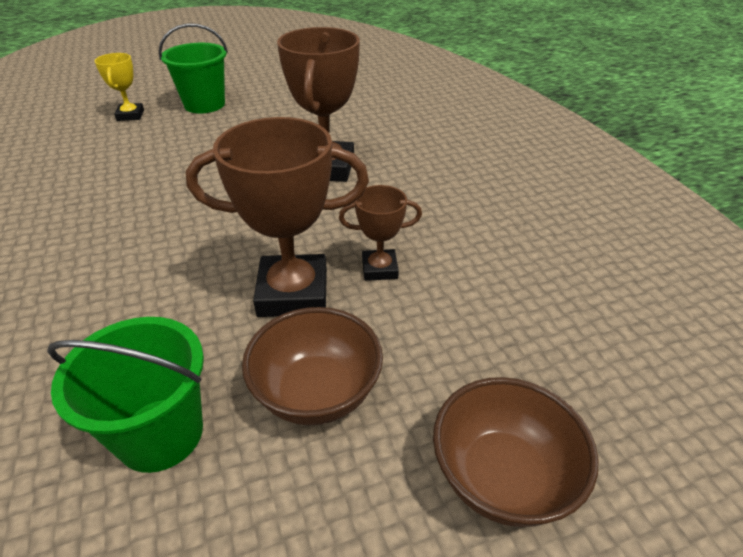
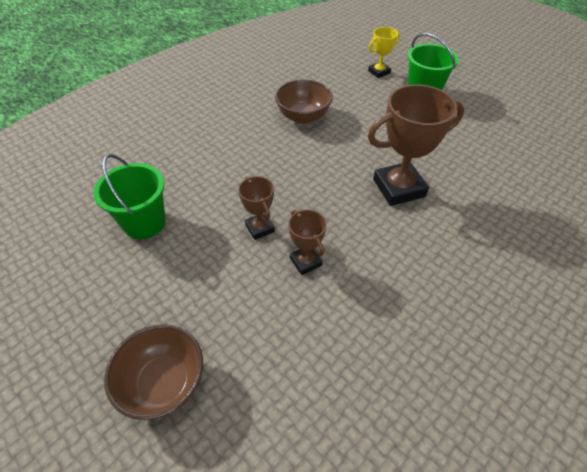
camera: 65 degrees right, 10 degrees up
brown trophy [186,117,369,317] -> brown trophy [238,176,275,240], size x0.53
brown bowl [242,307,383,425] -> brown bowl moved to [275,80,333,124]

